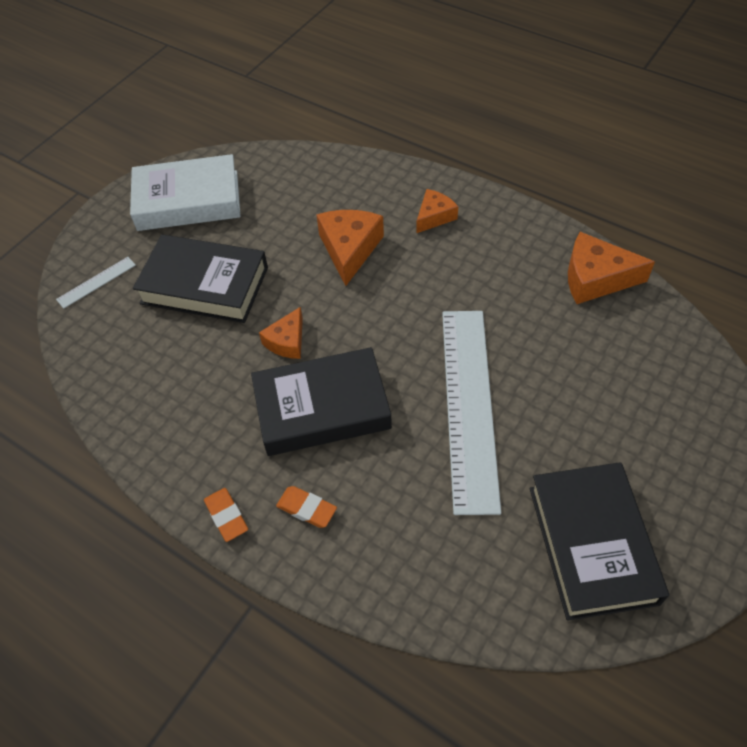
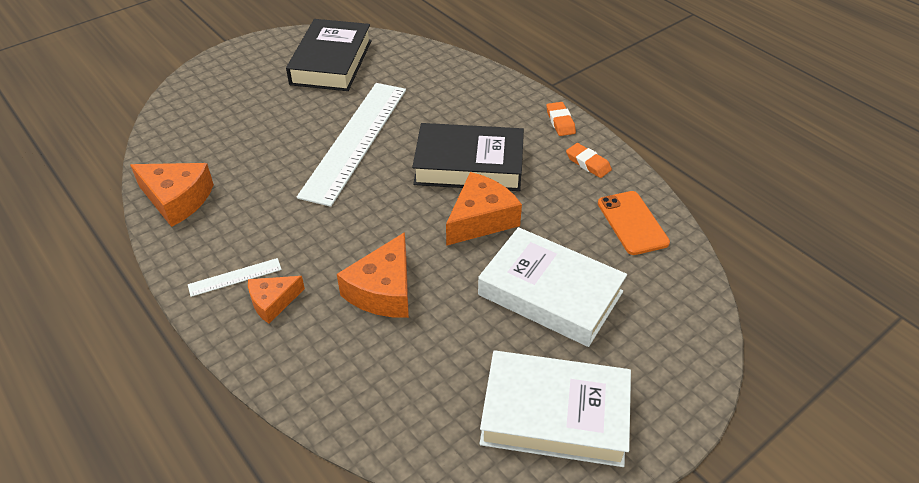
camera: 165 degrees left, 10 degrees down
white ruler [56,257,136,309] -> white ruler moved to [188,258,282,297]
black book [133,234,268,323] -> white book [478,227,627,347]
orange cheese [259,307,303,359] -> orange cheese [446,172,522,246], size x1.62
orange eraser [276,486,337,528] -> orange eraser moved to [566,143,612,178]
none -> orange phone [598,191,670,255]

